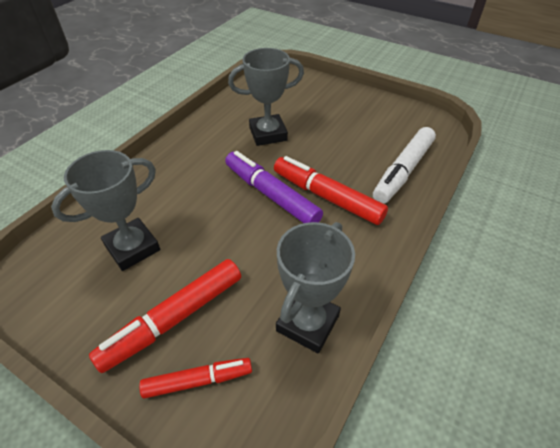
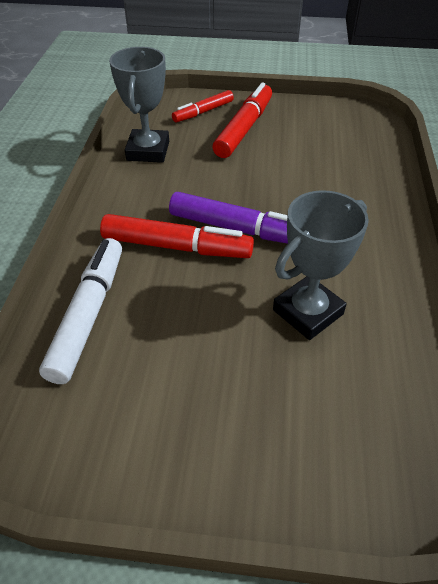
camera: 155 degrees right, 0 degrees up
grey trophy [51,150,160,271] -> none

